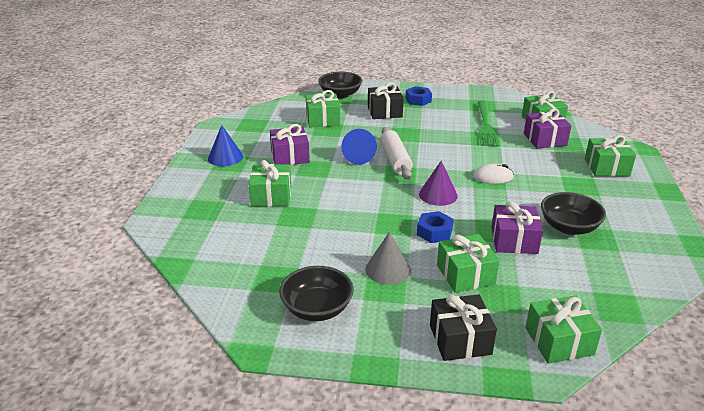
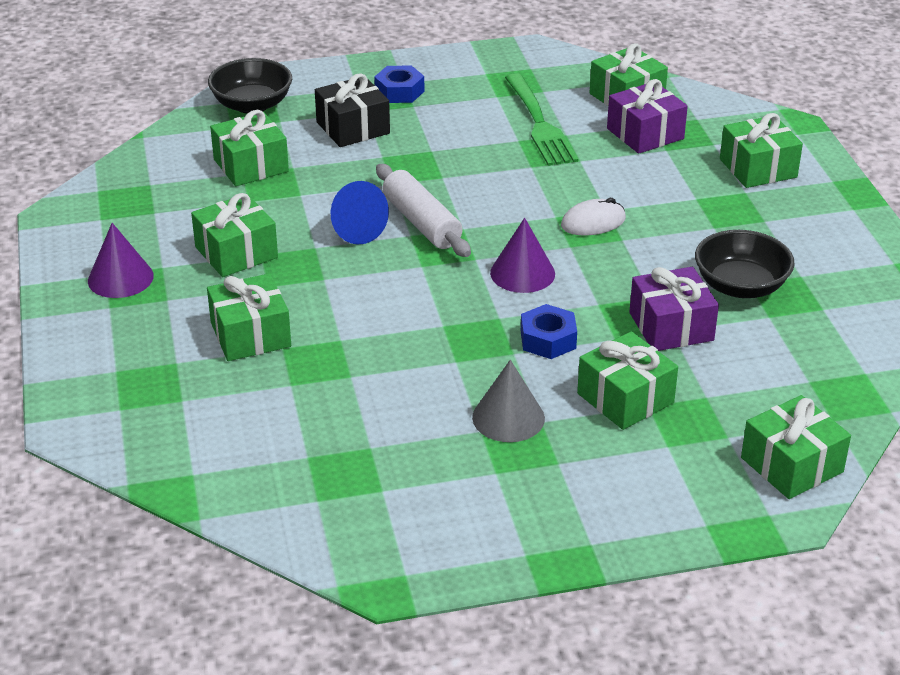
camera: 20 degrees left, 5 degrees up
blue cone [208,125,243,166] -> purple cone [88,223,154,298]
purple gift [270,124,310,165] -> green gift [191,193,278,277]
black bowl [279,266,354,321] -> none
black gift [430,294,497,361] -> none

